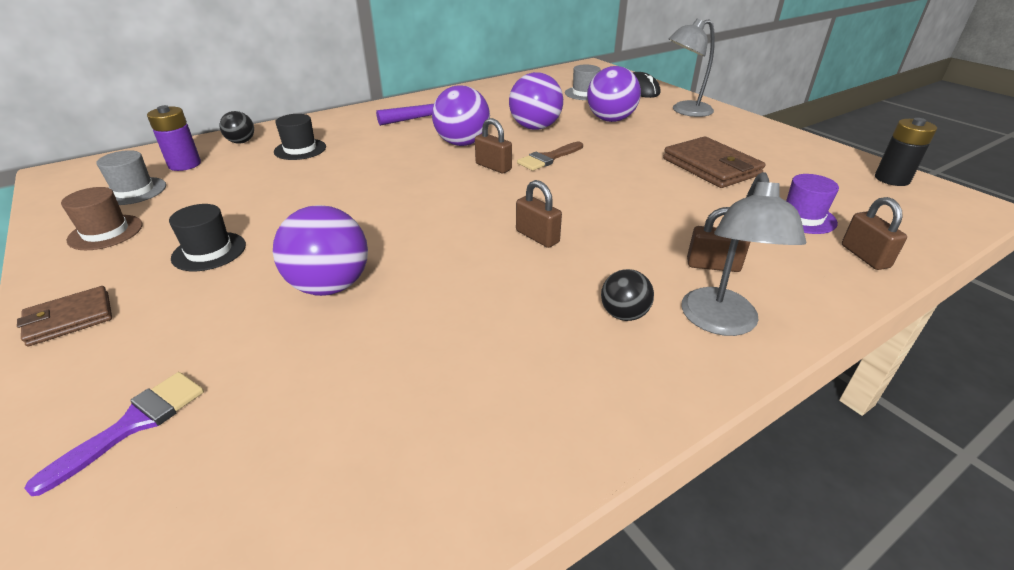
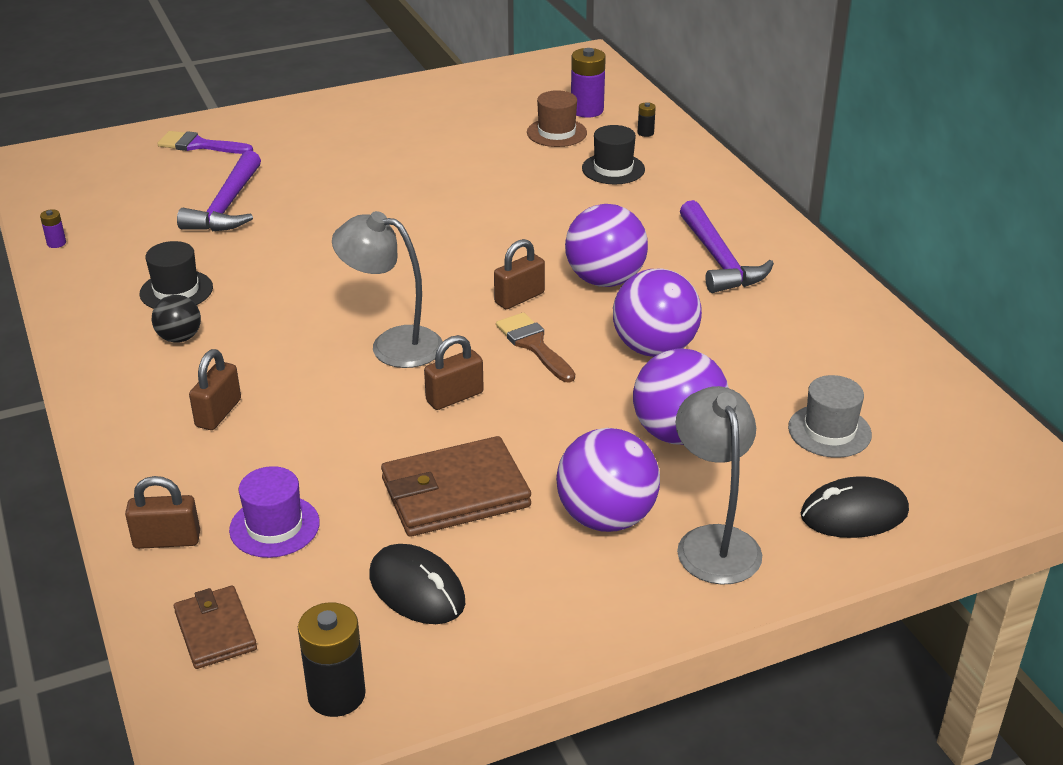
camera: 100 degrees right, 0 degrees up
brown wallet [17,286,112,346] -> brown wallet moved to [174,586,257,669]
purple brush [24,372,204,496] -> purple brush turned 150 degrees clockwise [157,131,253,154]
brown hat [61,187,142,250] -> brown hat moved to [527,90,587,147]
grey hat [97,150,166,205] -> none
black hat [169,204,246,271] -> black hat moved to [140,241,213,309]
black ball [219,111,254,144] -> black battery [638,102,656,137]
purple ball [273,205,368,296] -> purple ball moved to [556,428,660,532]
brown padlock [516,180,562,248] -> brown padlock moved to [424,335,484,410]
grey lamp [681,172,806,336] -> grey lamp moved to [332,211,443,368]
none -> purple battery [40,209,66,248]
none -> purple hammer [177,151,261,231]
none -> black mouse [370,544,465,624]

